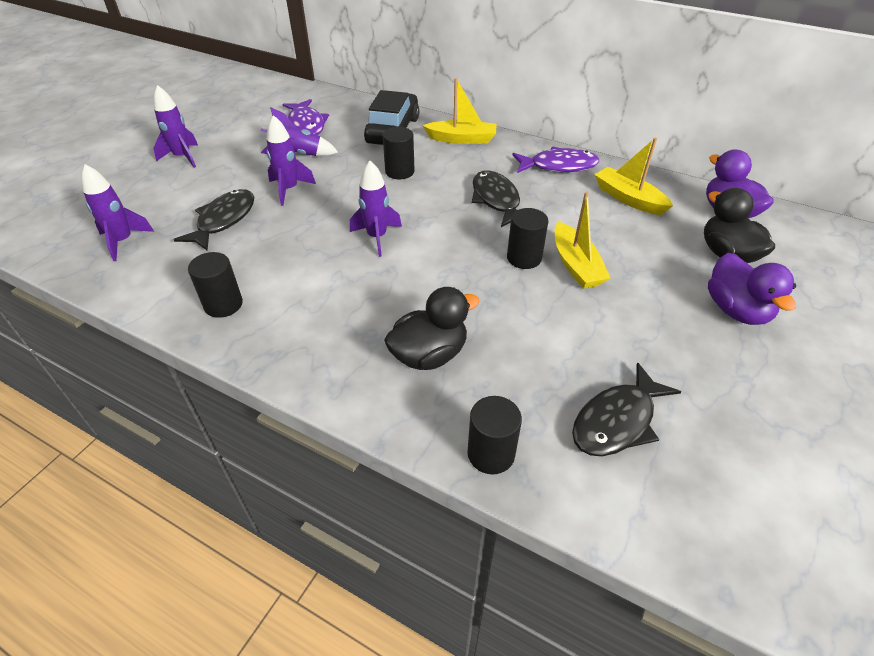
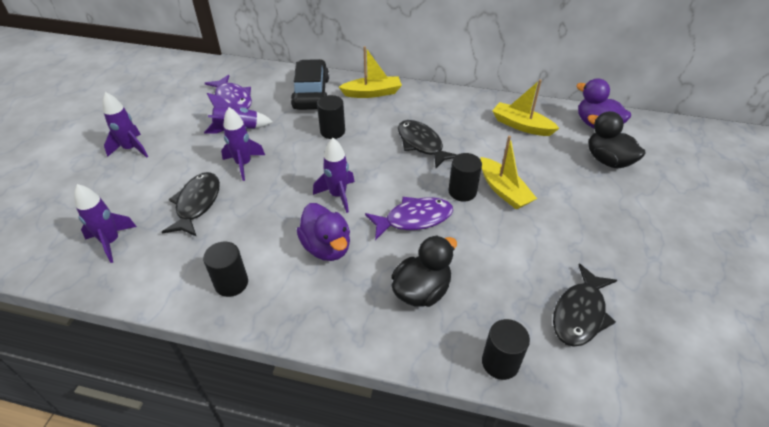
camera: 15 degrees left, 0 degrees up
purple fish [512,147,599,173] -> purple fish moved to [365,197,453,240]
purple duck [708,253,796,325] -> purple duck moved to [297,203,350,261]

